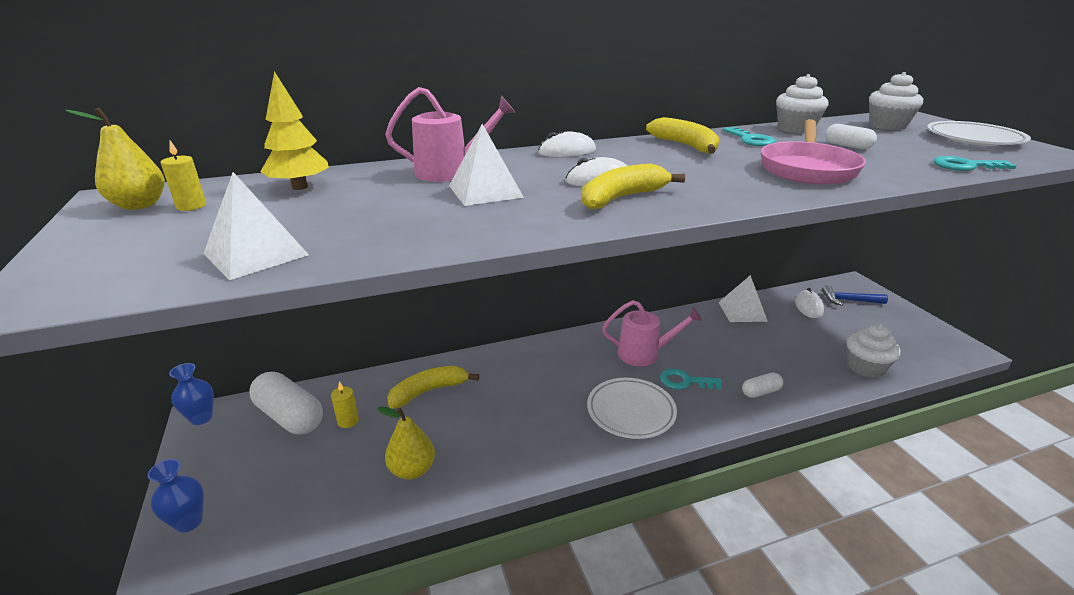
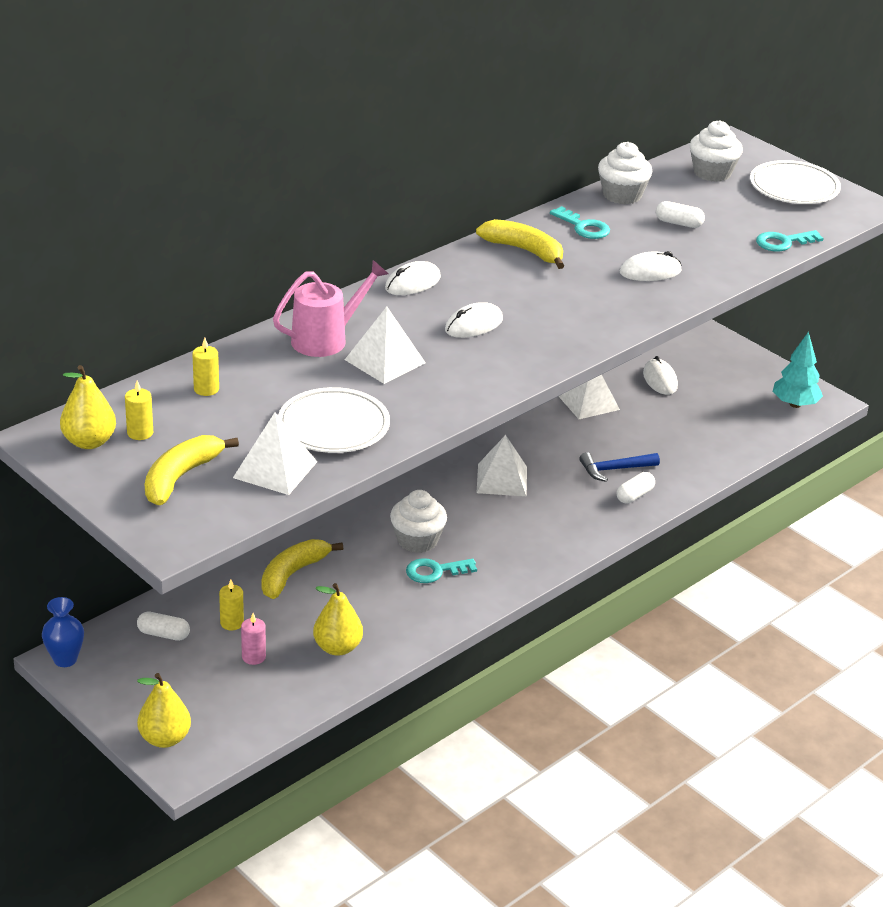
camera: 25 degrees left, 5 degrees up
blue vase [147,459,204,533] -> yellow pear [137,673,191,748]
white capsule [249,372,323,435] -> white capsule [137,612,190,641], size x0.51
yellow tree [260,71,329,190] -> yellow candle [192,338,219,396]
yellow banana [582,164,685,210] -> yellow banana moved to [145,435,239,505]
white plate [587,378,677,439] -> white plate moved to [278,387,390,453]
pink watering can [602,300,702,366] -> white pyramid [477,435,527,496]
turquoise key [660,369,722,390] -> turquoise key moved to [406,558,477,583]
pink pan [761,119,866,185] -> white mouse [620,251,682,281]
blue hammer [822,285,888,306] -> blue hammer moved to [579,452,660,482]
white cupcake [846,324,900,378] -> white cupcake moved to [390,490,447,553]
none -> pink candle [241,613,266,665]
none -> turquoise tree [773,331,823,408]

